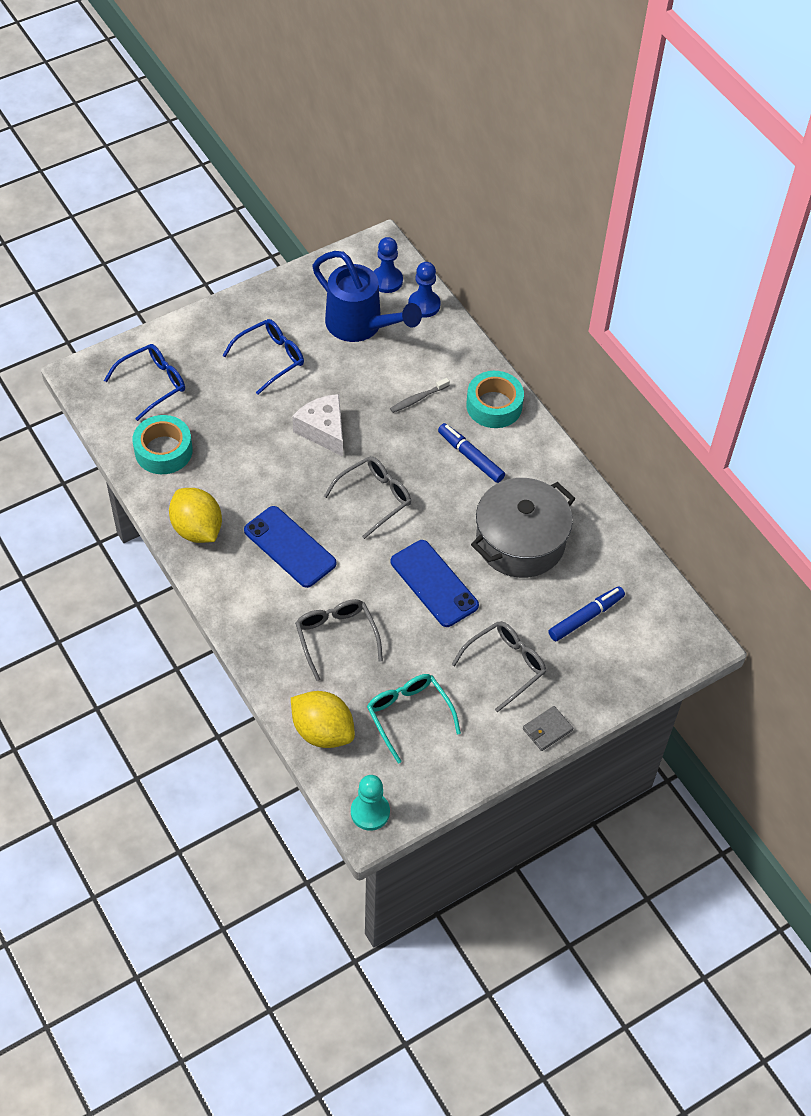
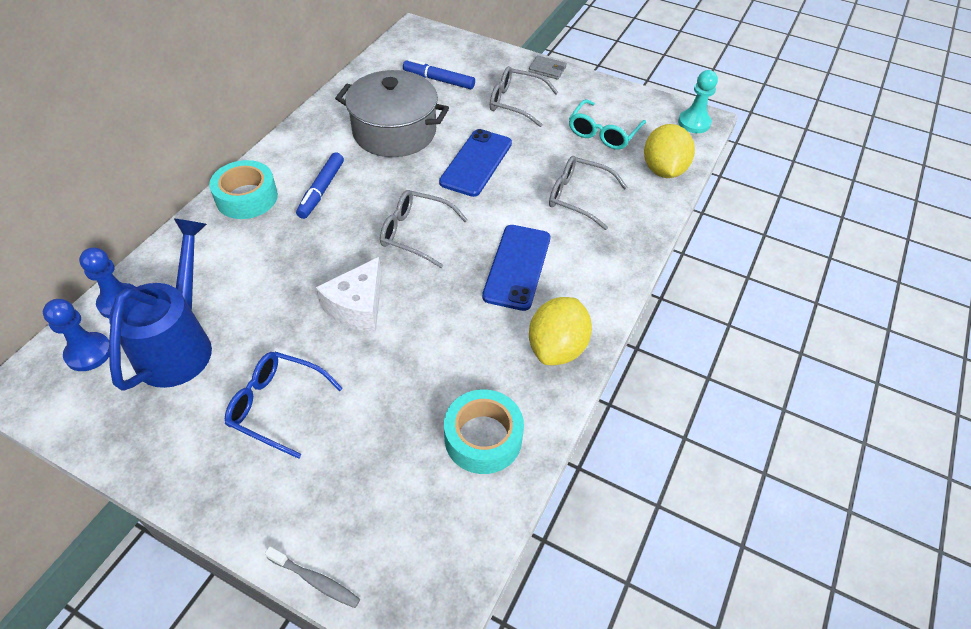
camera: 120 degrees left, 5 degrees down
blue glasses [104,344,185,421] -> none
grey glasses [295,599,383,681] -> grey glasses turned 75 degrees clockwise [549,156,628,230]
grey toothbrush [390,378,450,413] -> grey toothbrush moved to [265,547,360,608]

